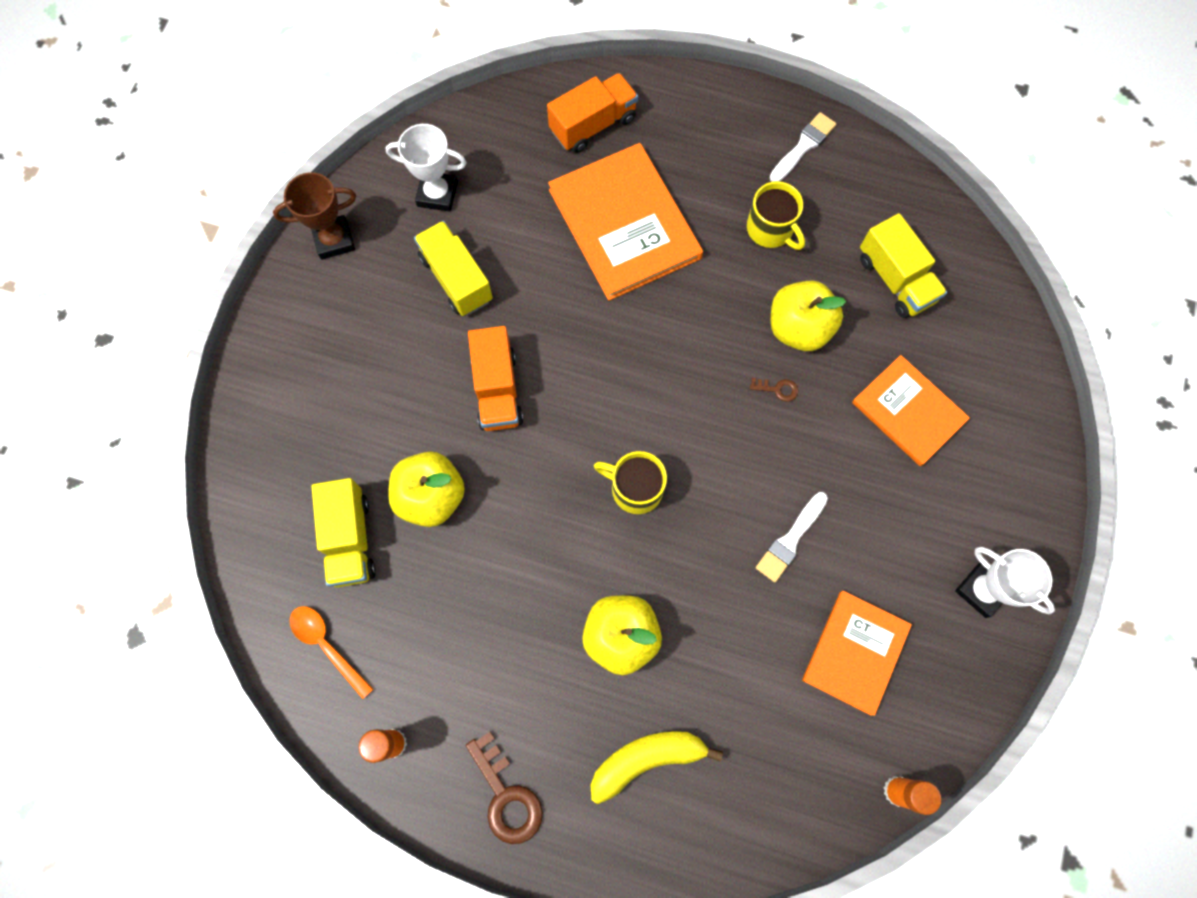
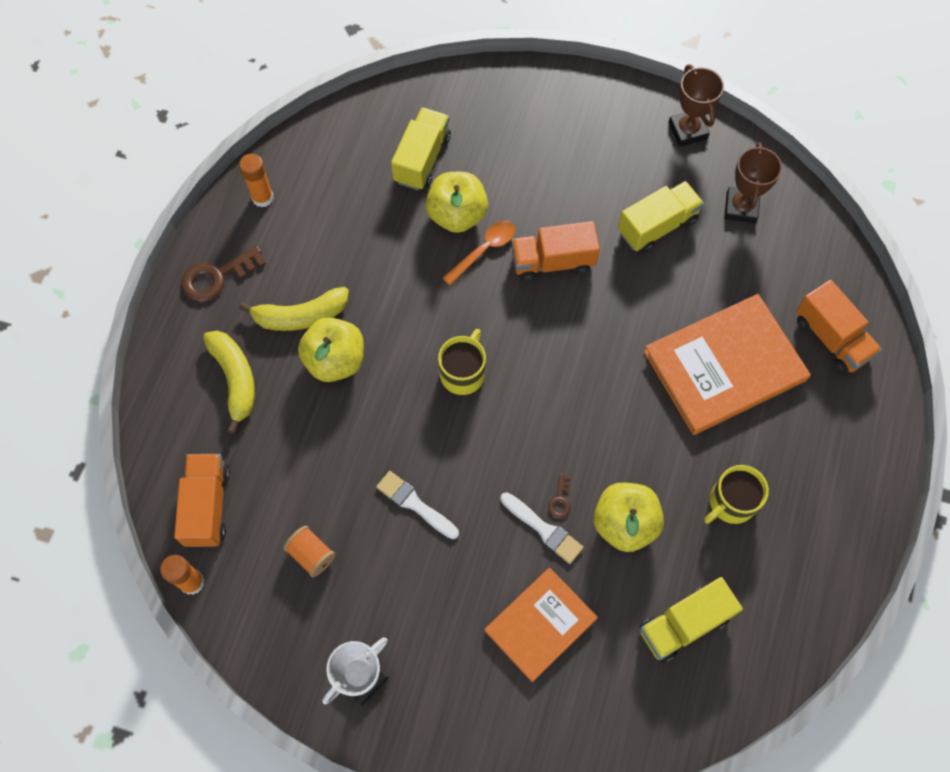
camera: 90 degrees right, 5 degrees down
orange spoon [290,606,373,699] -> orange spoon moved to [443,220,515,285]
yellow truck [311,478,376,587] -> yellow truck turned 120 degrees clockwise [391,107,451,190]
white trophy [386,124,467,212] -> brown trophy [724,142,782,223]
white brush [769,112,836,182] -> white brush moved to [501,492,584,564]
orange book [802,591,912,716] -> orange spool [283,526,336,577]
none -> orange truck [174,454,230,547]
none -> yellow banana [239,287,349,331]

